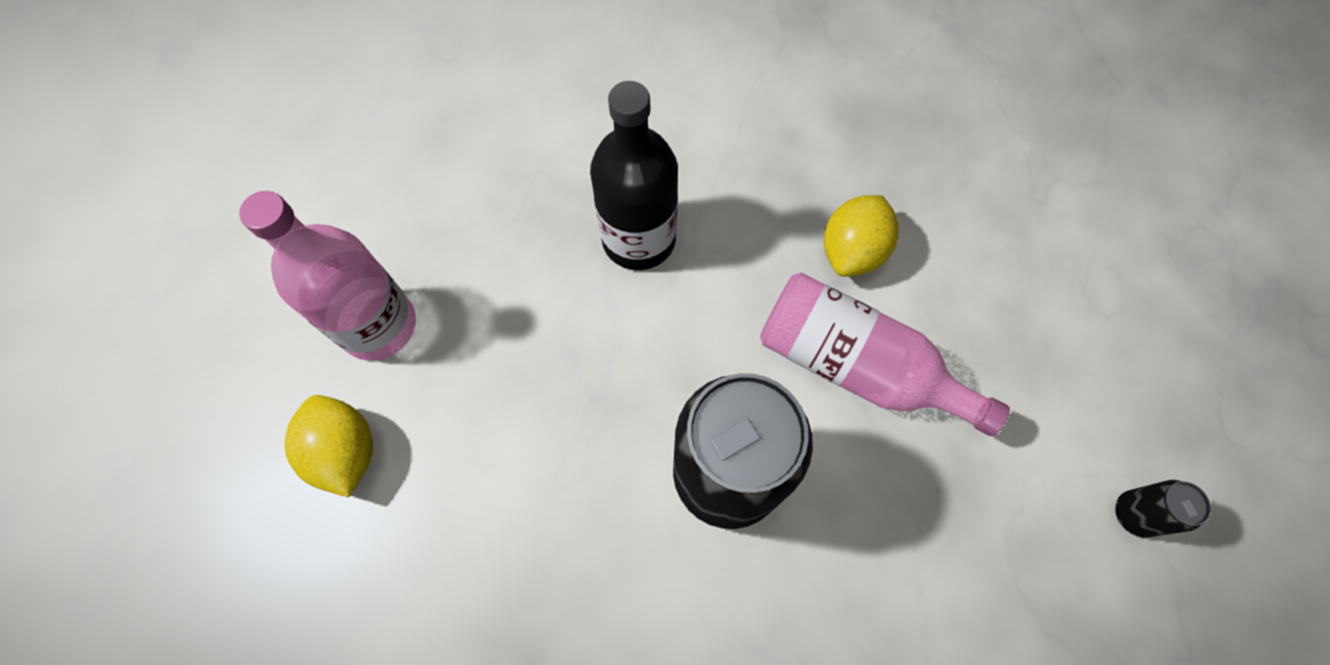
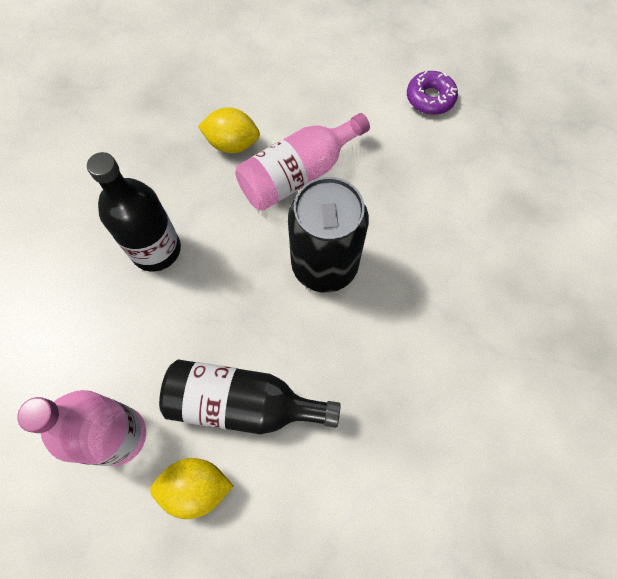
camera: 65 degrees left, 0 degrees up
yellow lemon [824,195,899,277] -> yellow lemon turned 45 degrees counterclockwise [198,107,260,153]
black can [1116,480,1211,538] -> purple donut [407,71,458,115]
none -> black bottle [159,360,341,434]

